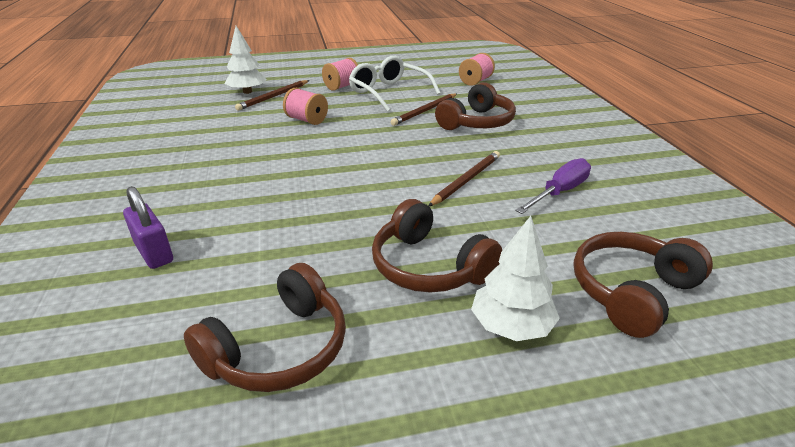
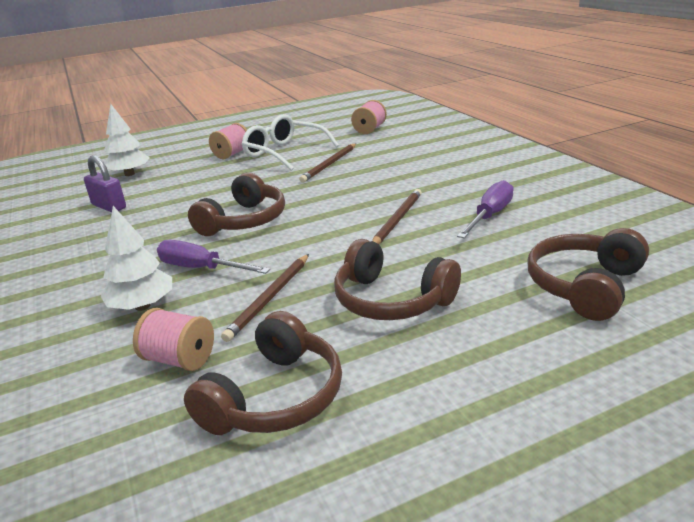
camera: 10 degrees left, 5 degrees down
purple padlock [123,186,173,269] -> purple padlock moved to [84,155,126,212]
brown pencil [235,80,309,111] -> brown pencil moved to [221,254,309,342]
pink spool [283,88,328,125] -> pink spool moved to [133,308,214,371]
brown headphones [435,82,516,130] -> brown headphones moved to [188,173,285,236]
white tree [471,216,560,341] -> white tree moved to [100,206,172,311]
none -> purple screwdriver [157,240,270,274]

